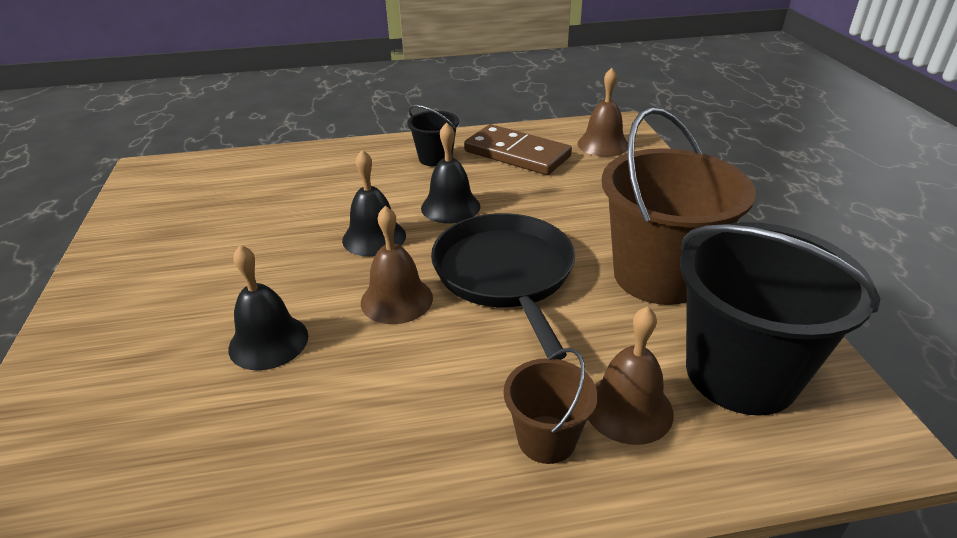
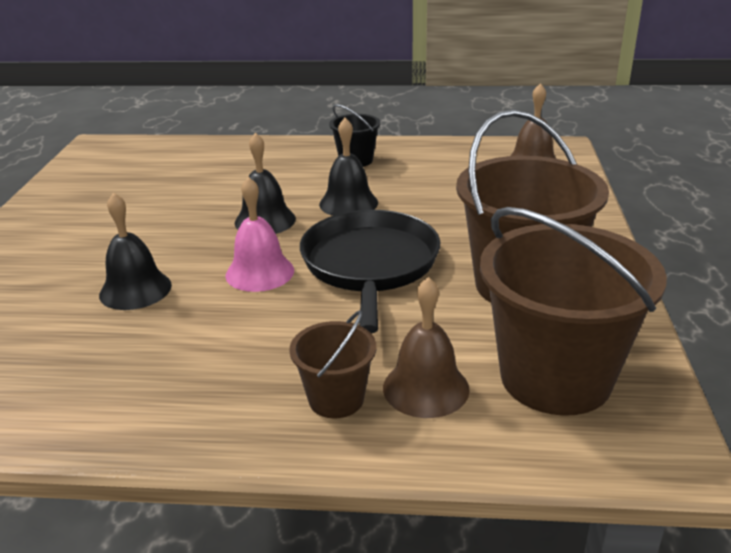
camera: 15 degrees right, 5 degrees down
brown bell [361,206,433,324] -> pink bell [225,177,294,292]
brown domino [464,124,572,175] -> none
black bucket [680,222,881,416] -> brown bucket [480,207,667,416]

